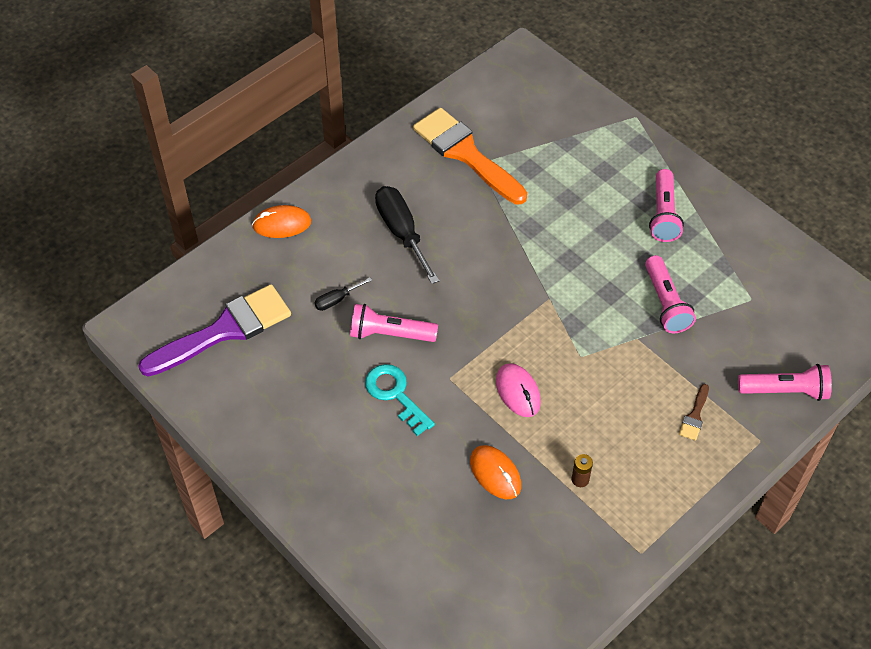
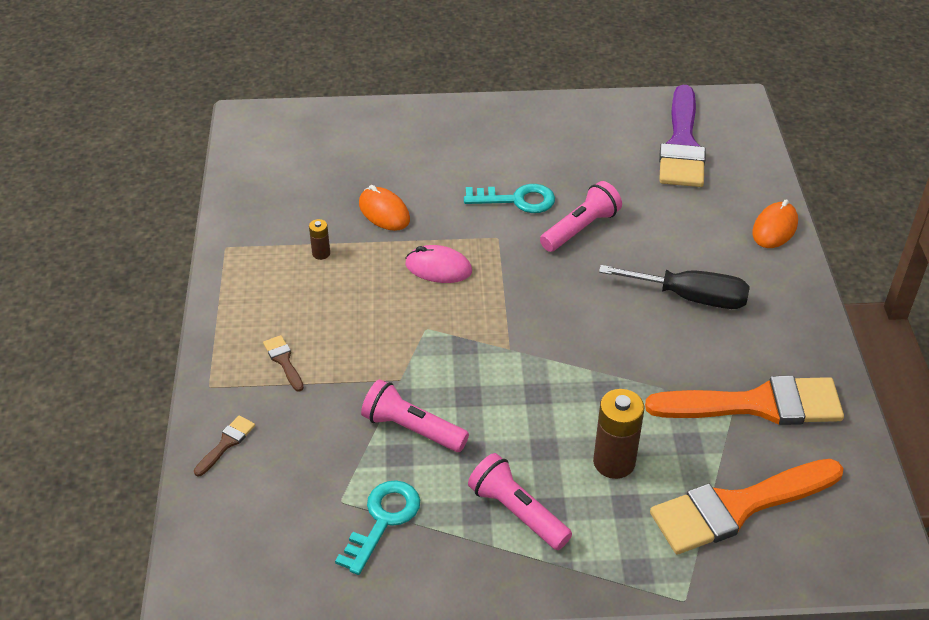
camera: 130 degrees right, 10 degrees down
black screwdriver [314,277,372,311] -> none
orange mouse [470,445,521,499] -> orange mouse turned 45 degrees clockwise [359,185,410,231]
pink flashlight [738,364,832,401] -> brown brush [194,415,255,477]
none -> turquoise key [335,480,420,575]
none -> brown battery [593,389,644,479]
none -> orange brush [650,459,843,554]

